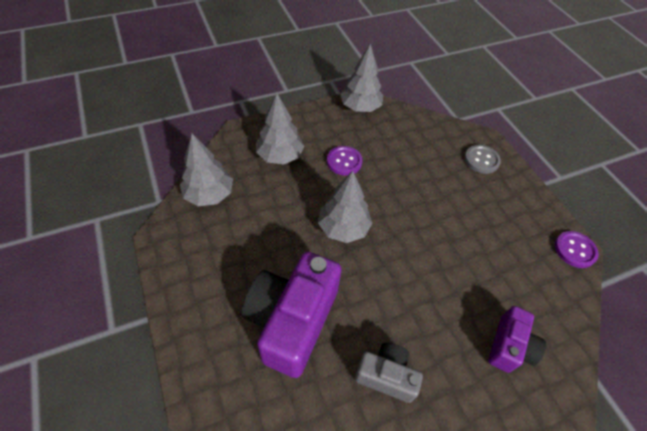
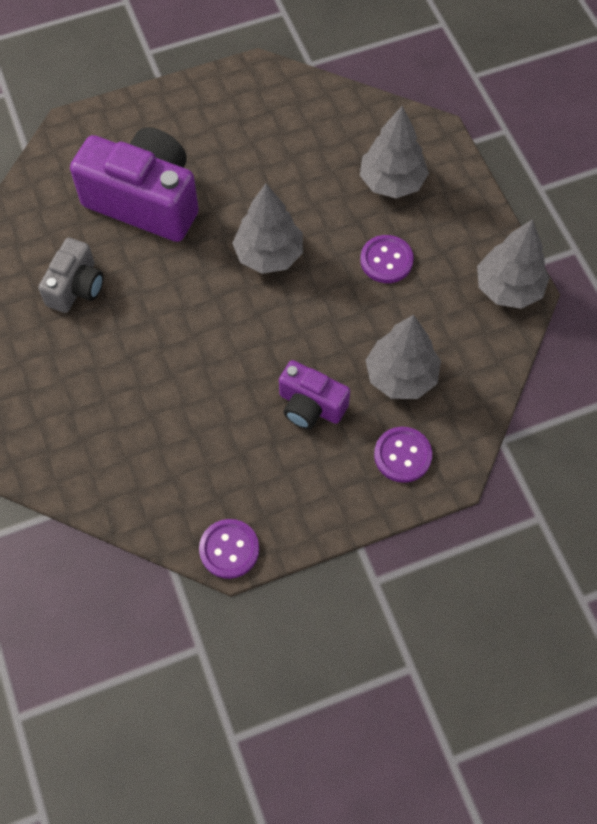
camera: 95 degrees right, 10 degrees up
grey tree [180,134,233,206] -> grey tree moved to [366,315,441,399]
grey button [464,145,501,174] -> purple button [374,427,432,483]
purple camera [488,306,546,373] -> purple camera moved to [279,360,350,429]

